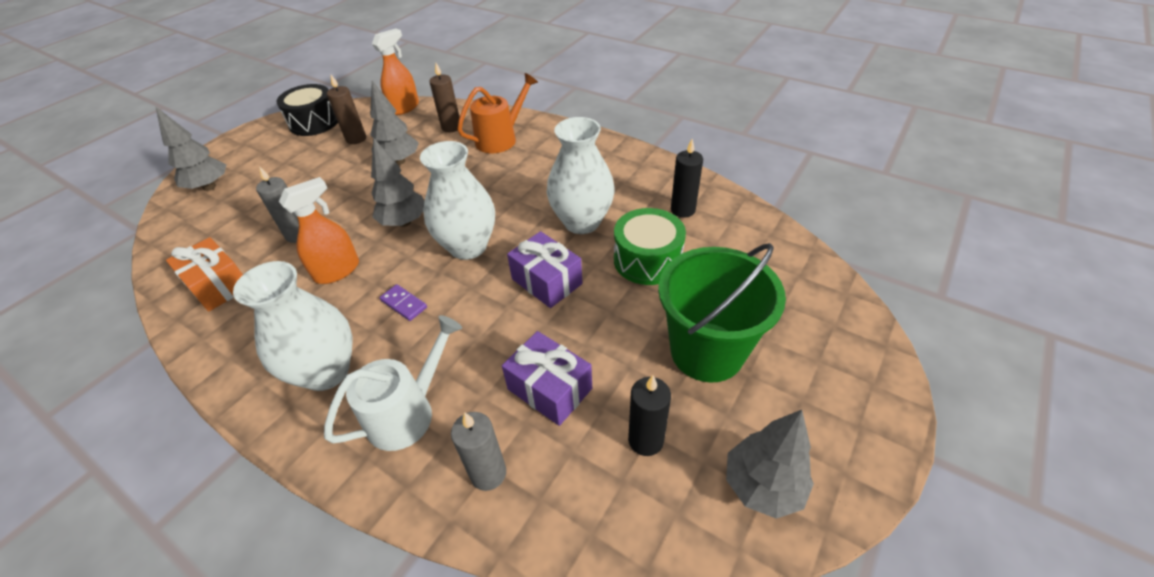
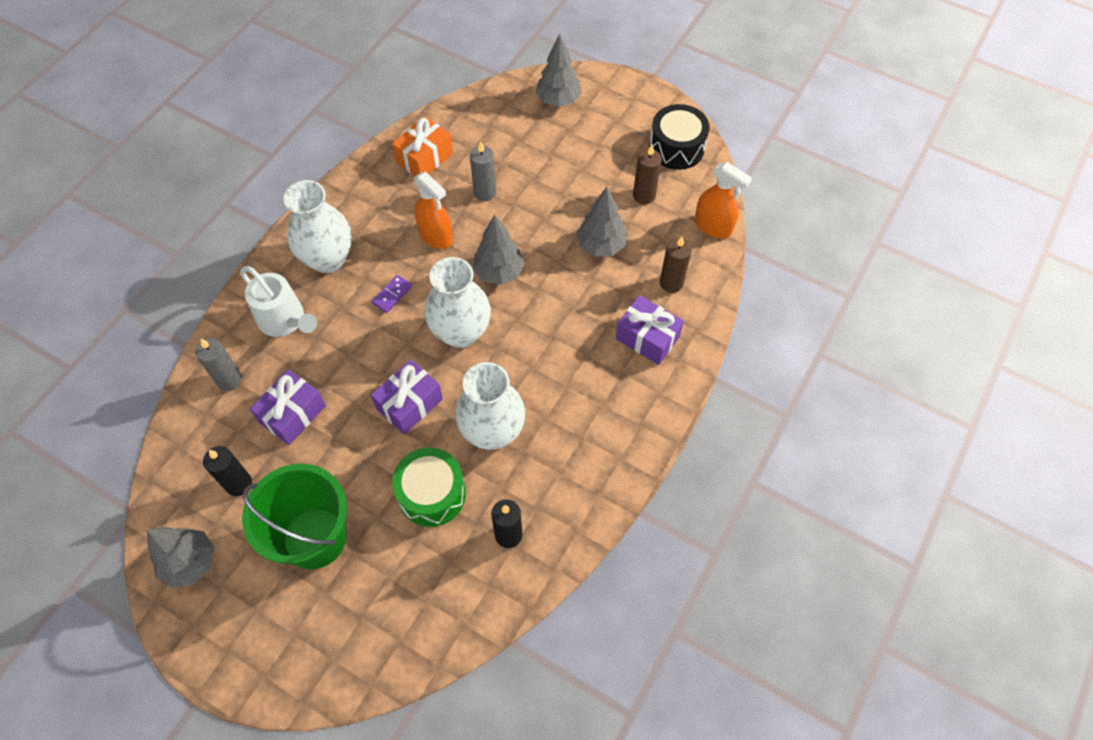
camera: 85 degrees right, 15 degrees up
orange watering can [457,73,538,153] -> purple gift [616,295,684,365]

